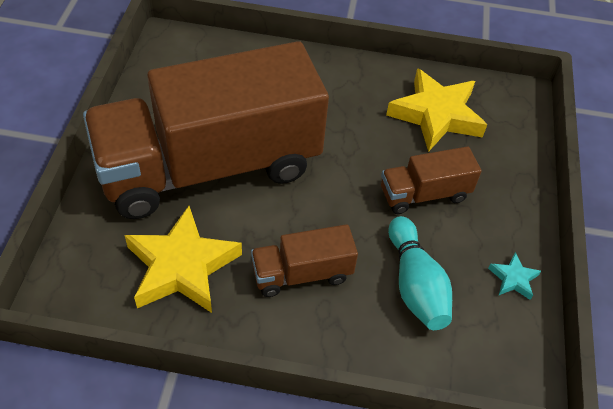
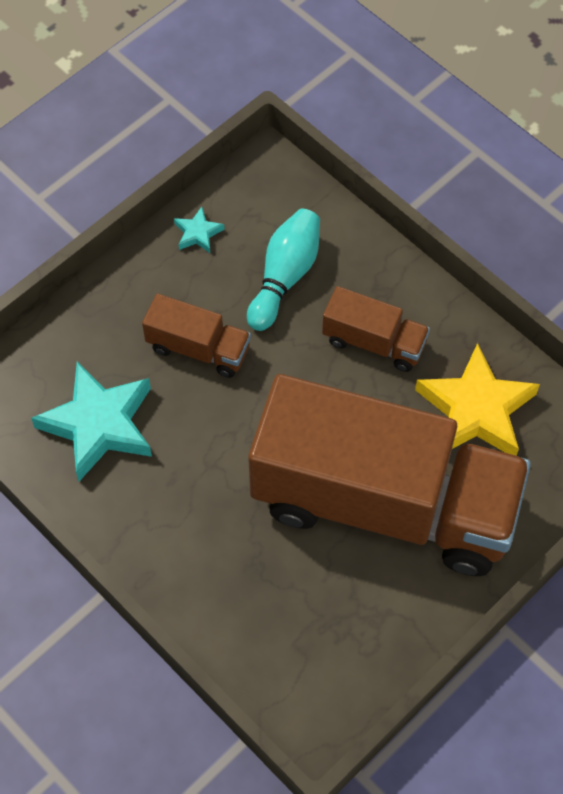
camera: 140 degrees left, 10 degrees up
yellow star [386,68,487,152] -> turquoise star [31,362,152,481]

